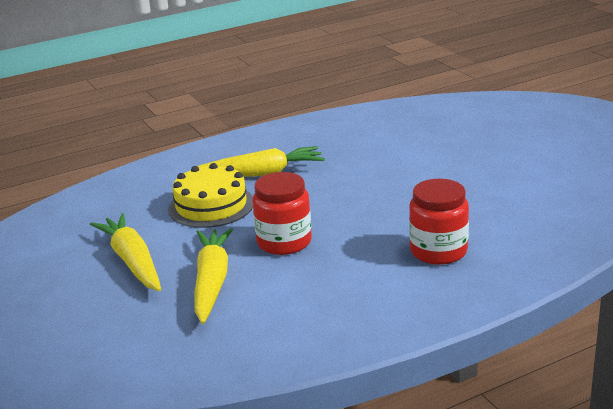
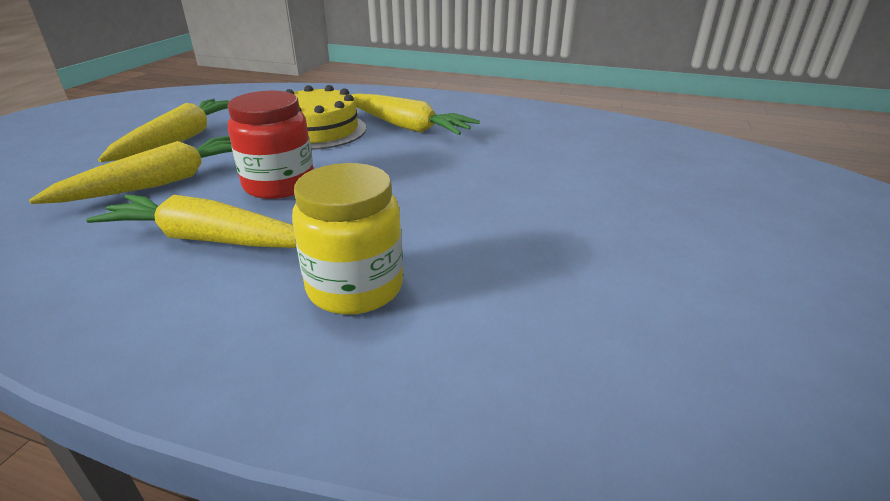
camera: 45 degrees right, 5 degrees up
red jar [409,179,469,265] -> yellow jar [292,163,403,314]
none -> yellow carrot [86,194,296,248]

